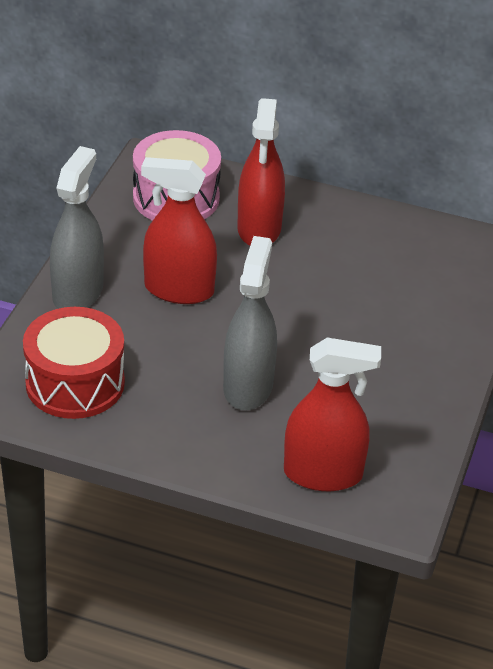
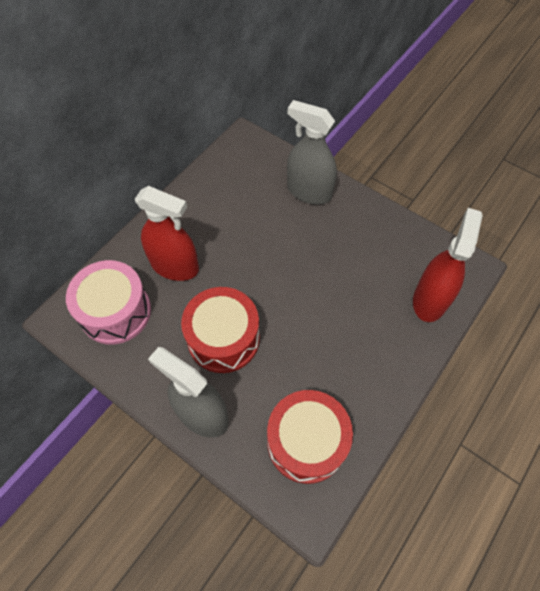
camera: 70 degrees left, 20 degrees up
red spray bottle [141,157,217,304] -> red drum [181,287,260,373]
grey spray bottle [223,236,277,410] -> grey spray bottle moved to [287,100,337,205]

